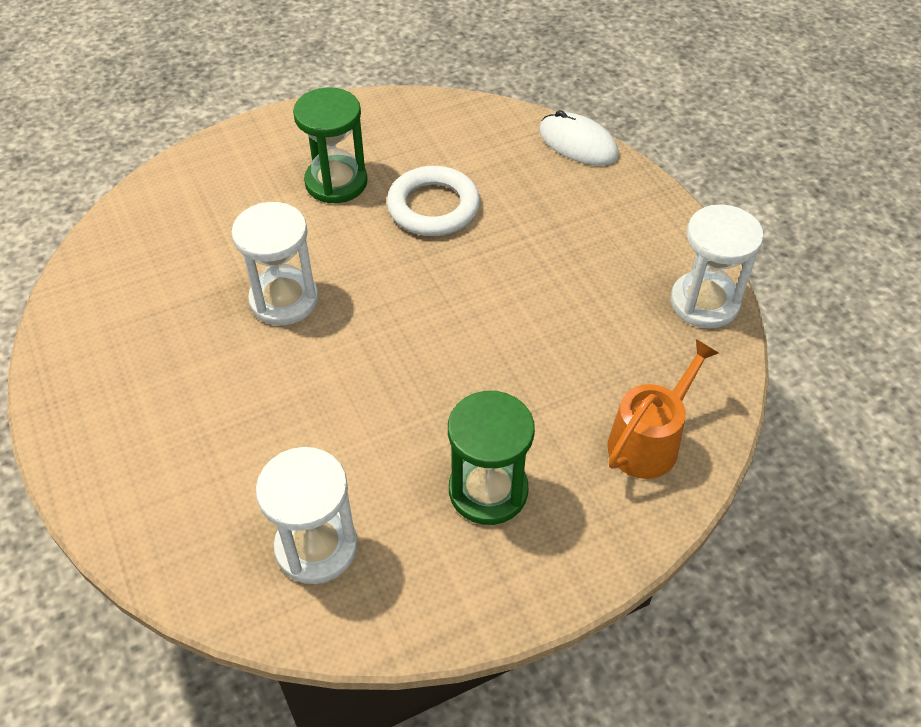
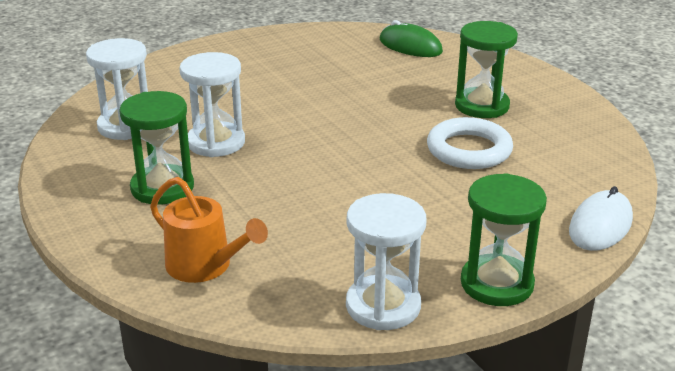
camera: 85 degrees right, 20 degrees down
white hourglass [231,202,319,325] -> white hourglass moved to [179,52,245,157]
none -> green mouse [380,20,443,57]
none -> green hourglass [461,173,547,306]

